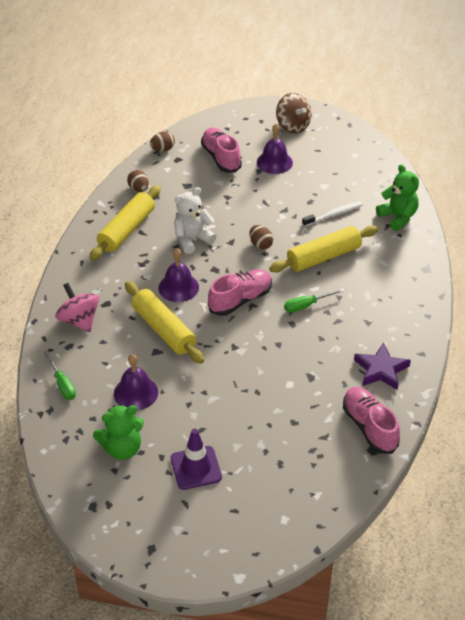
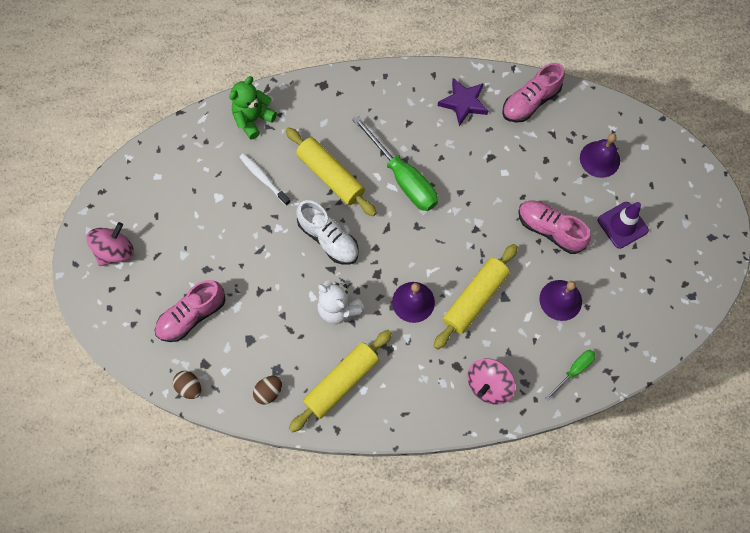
camera: 105 degrees left, 25 degrees up
yellow rolling pin [89,185,161,260] -> yellow rolling pin turned 60 degrees counterclockwise [289,330,392,432]
green teddy bear [93,405,144,460] -> none
pink shoe [208,269,272,316] -> pink shoe moved to [518,200,591,254]
brown egg [249,225,273,250] -> white shoe [296,200,359,265]
purple bell [257,124,293,174] -> purple bell moved to [580,133,620,178]
brown spinning top [276,93,312,133] -> pink spinning top [86,222,134,266]
green screwdriver [284,288,344,312] -> green screwdriver [352,116,438,211], size x1.95

